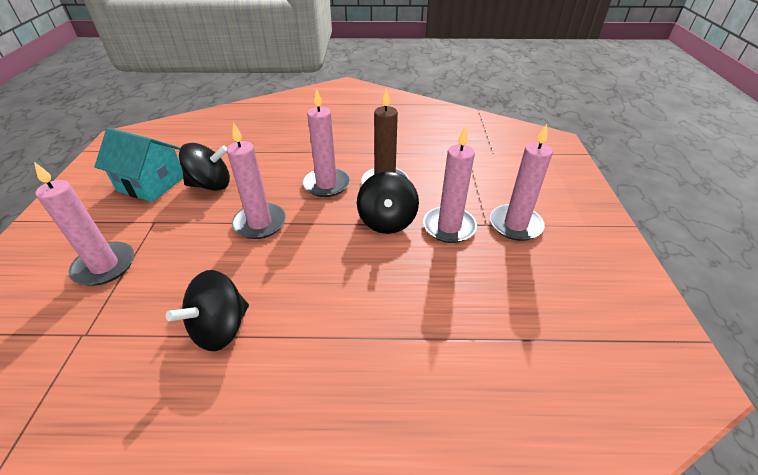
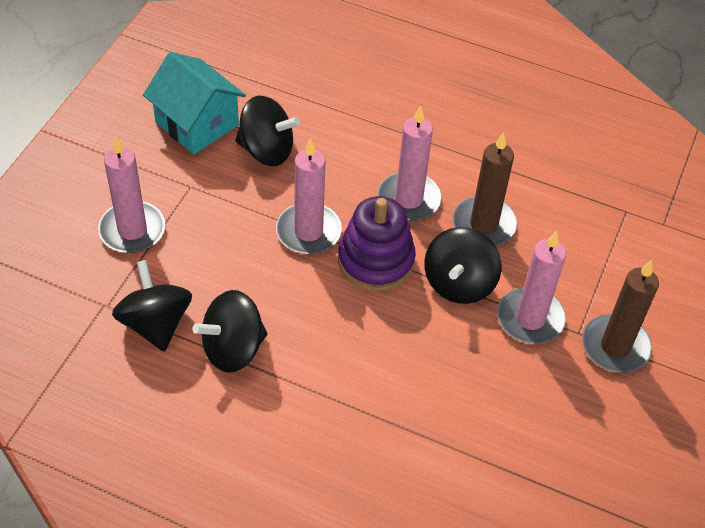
camera: 20 degrees right, 10 degrees up
pink candle [490,124,553,241] -> brown candle [582,260,659,373]
none -> black spinning top [112,260,192,352]
none -> purple stacking toy [338,196,416,291]

